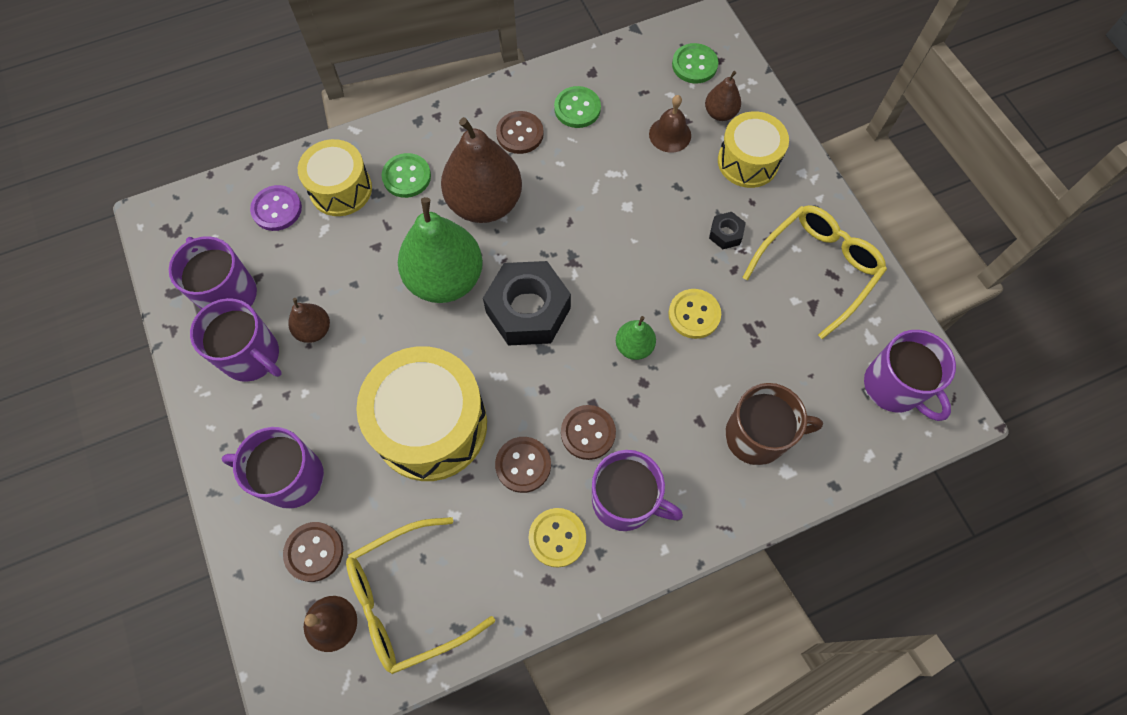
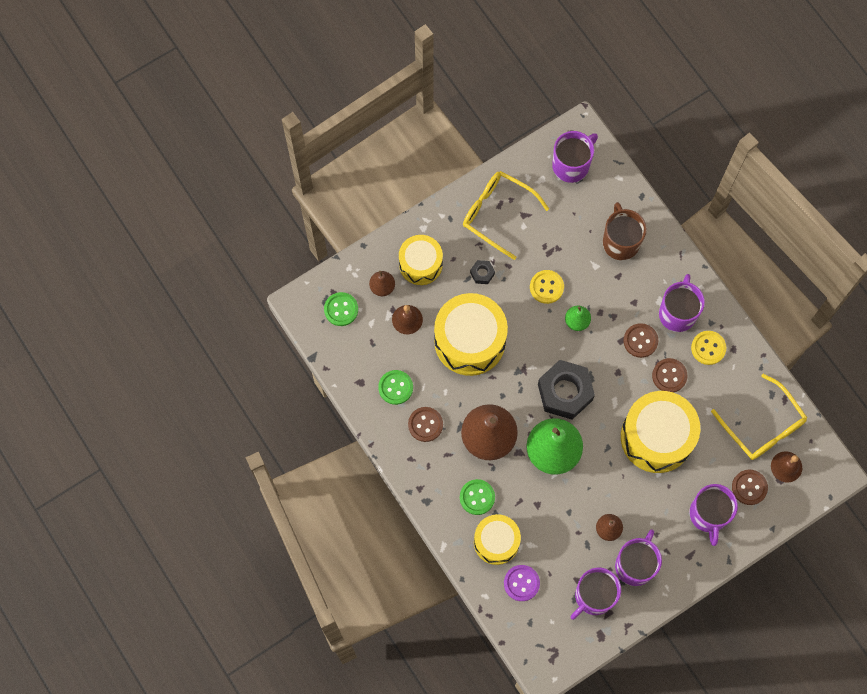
camera: 100 degrees left, 5 degrees up
none -> yellow drum [434,293,508,376]

